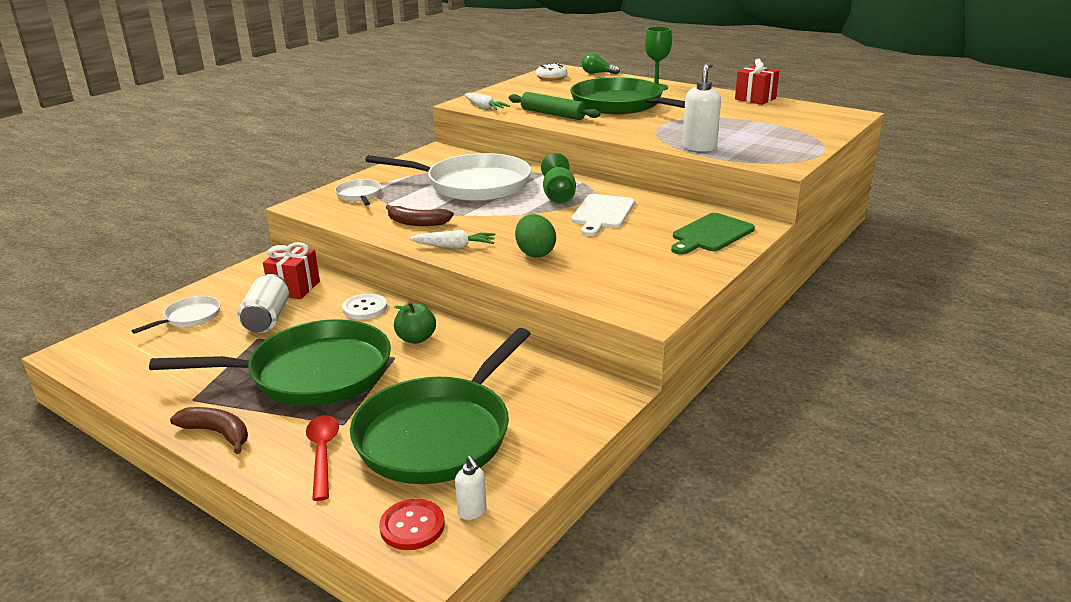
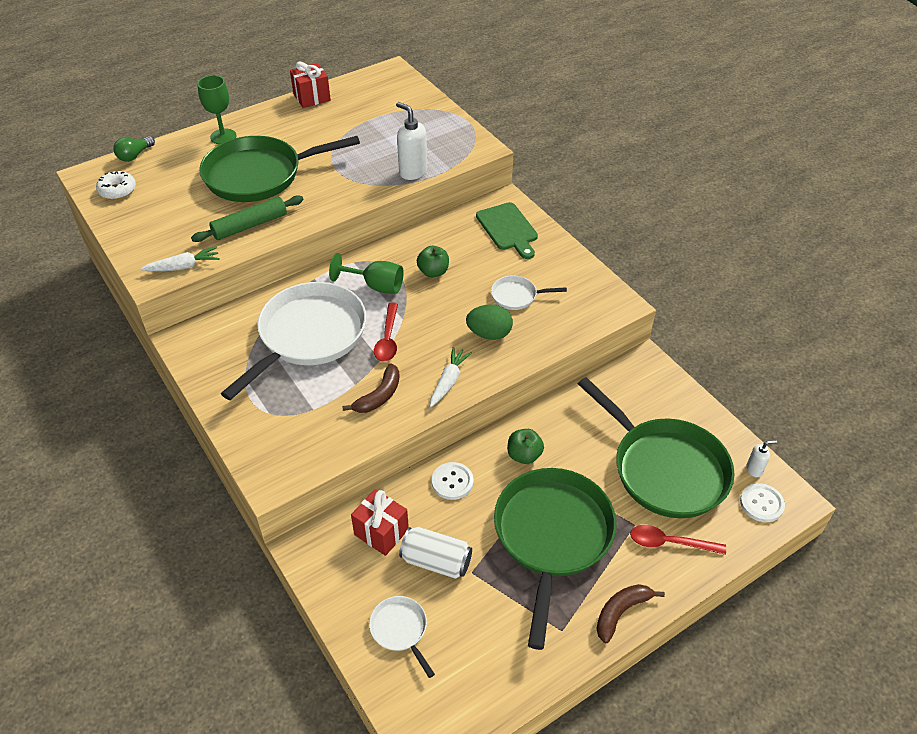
camera: 70 degrees left, 20 degrees up
white pan [335,179,381,205] -> white pan moved to [491,275,567,310]
red button [379,499,445,550] -> white button [740,483,785,522]
white cutting board [571,194,635,236] -> green apple [417,246,449,277]
none -> red spoon [374,302,398,362]

